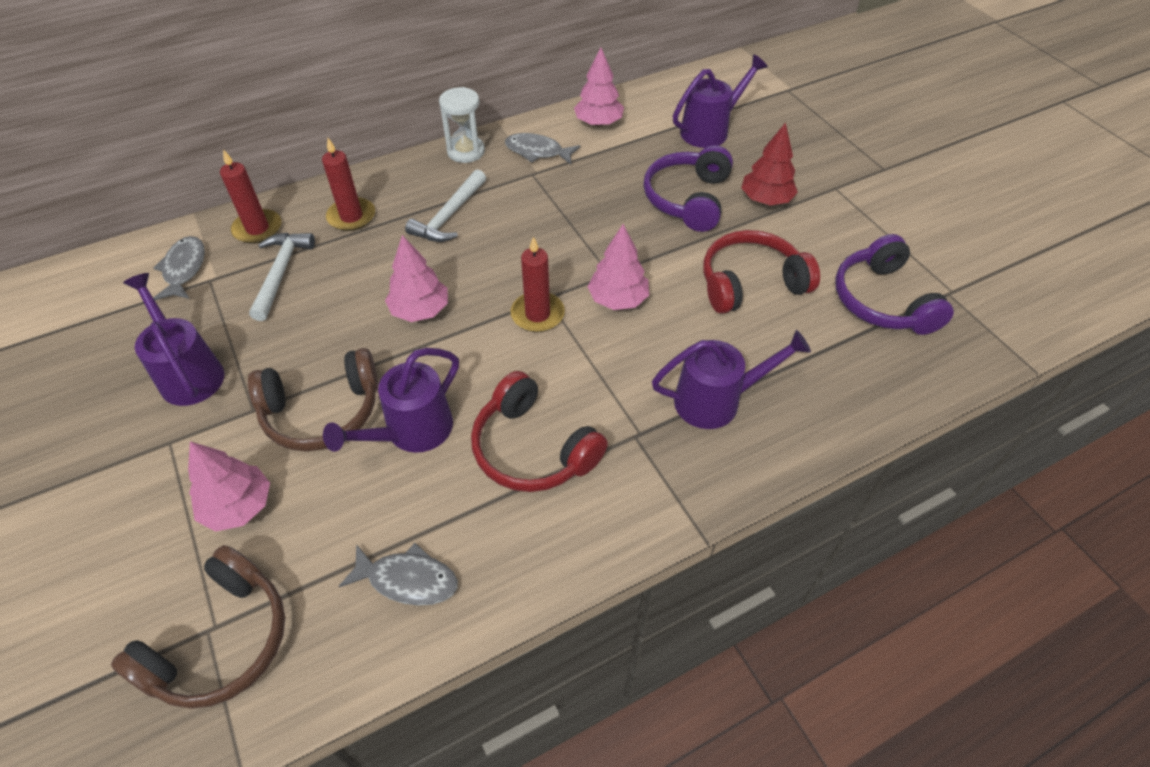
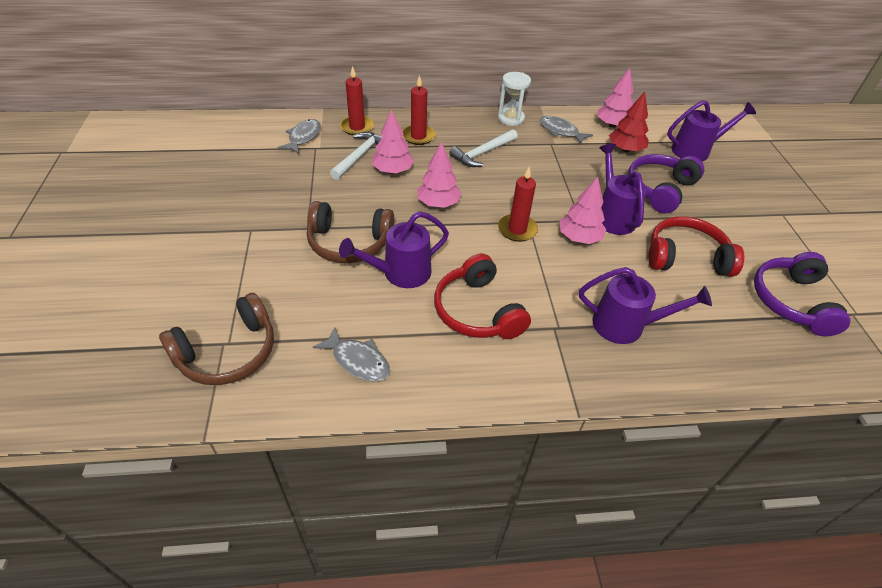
camera: 20 degrees right, 5 degrees down
purple watering can [123,273,224,406] -> purple watering can moved to [599,144,647,235]
pink tree [188,441,270,532] -> pink tree moved to [372,109,414,174]
red tree [741,123,798,205] -> red tree moved to [609,91,649,152]

